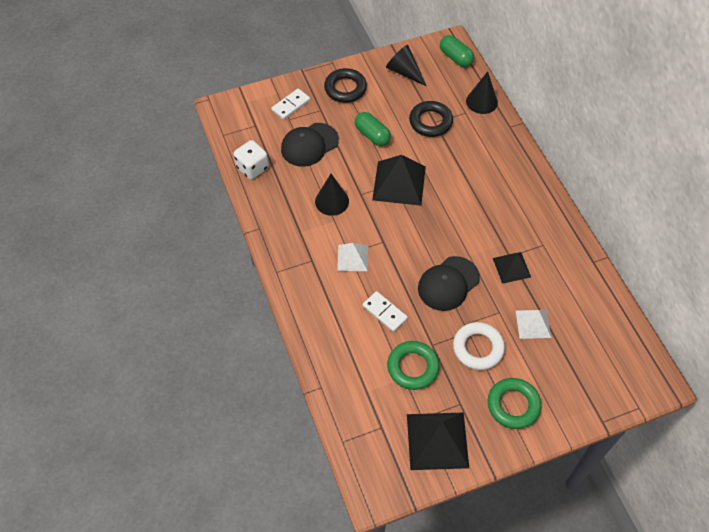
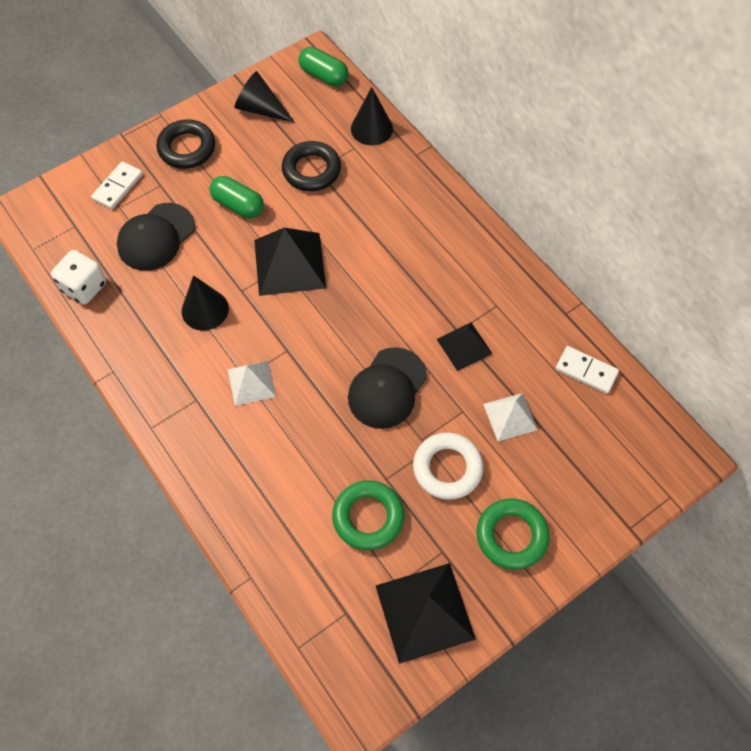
camera: 15 degrees left, 5 degrees up
white domino [362,291,408,332] -> white domino moved to [556,346,619,394]

